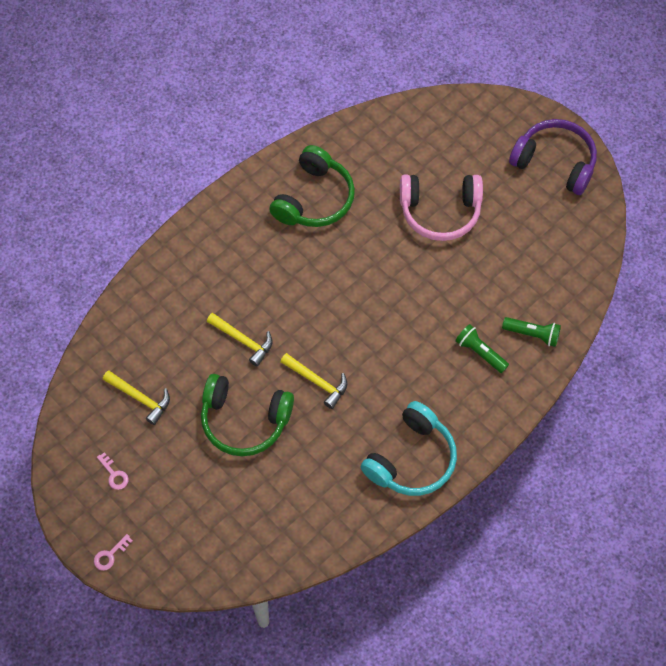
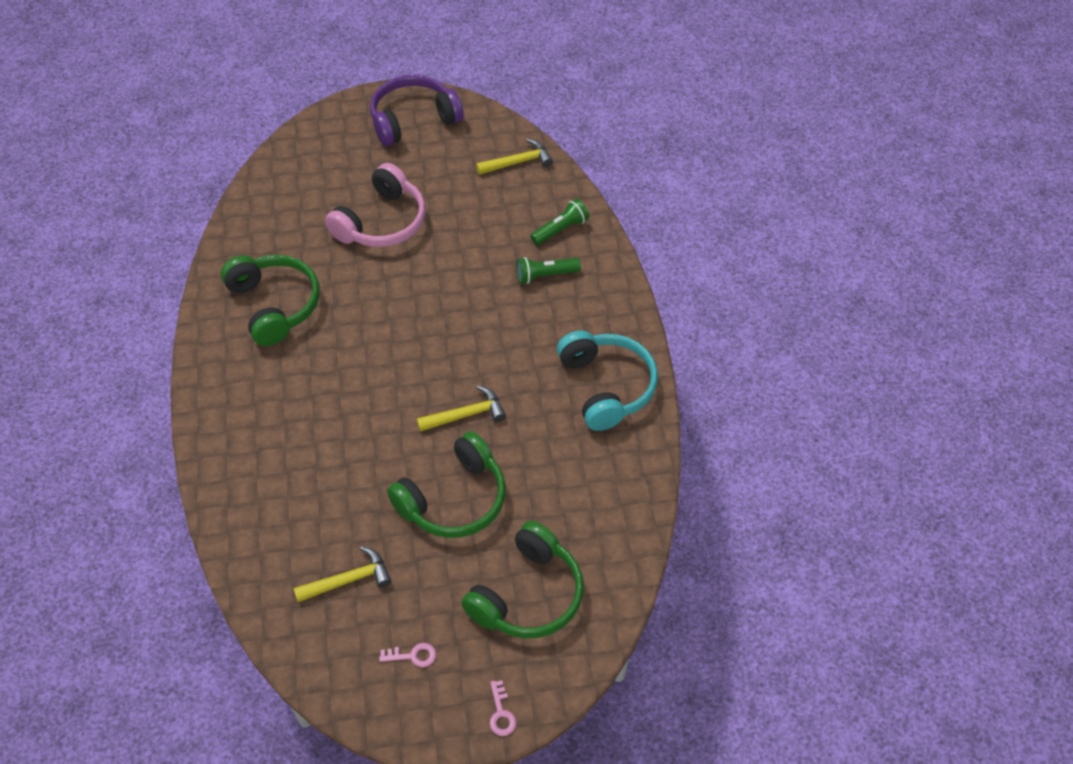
camera: 55 degrees left, 10 degrees down
yellow hammer [207,313,273,367] -> yellow hammer moved to [476,139,553,175]
none -> green headphones [461,521,584,638]

